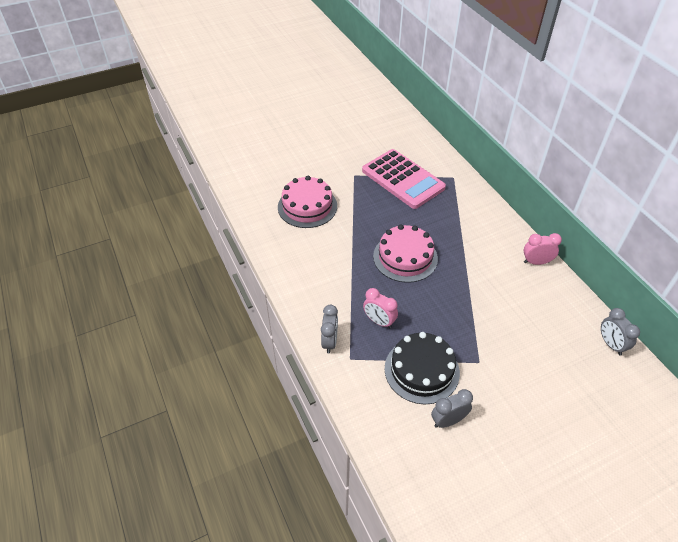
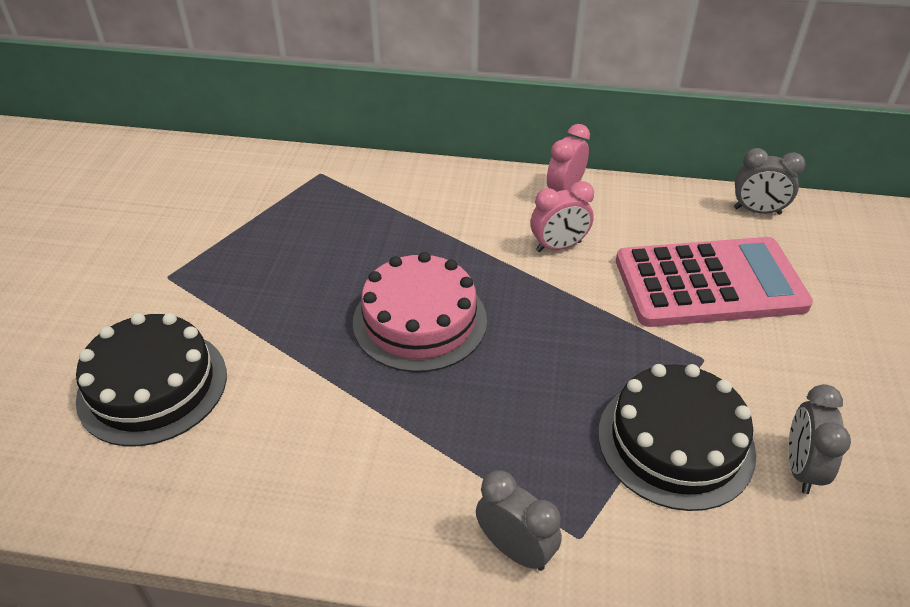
camera: 55 degrees left, 5 degrees down
pink cake [278,176,337,228] -> black cake [76,313,227,447]
pink calculator [362,149,446,209] -> pink calculator moved to [616,237,813,327]
pink clock [363,288,398,328] -> pink clock moved to [531,181,594,252]

